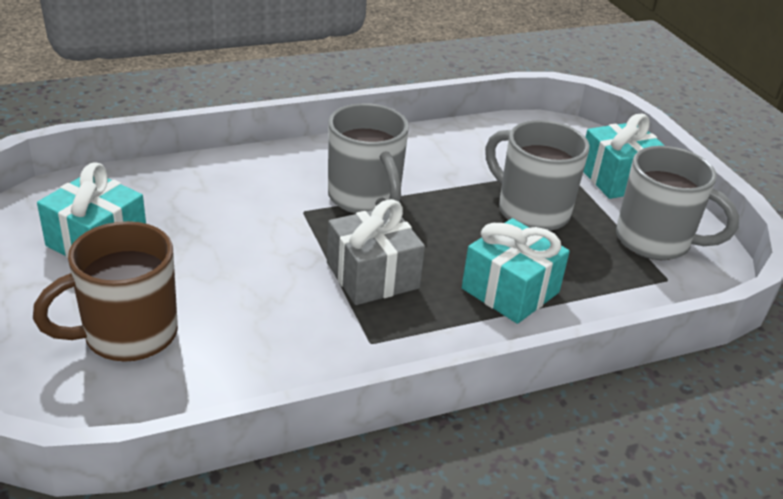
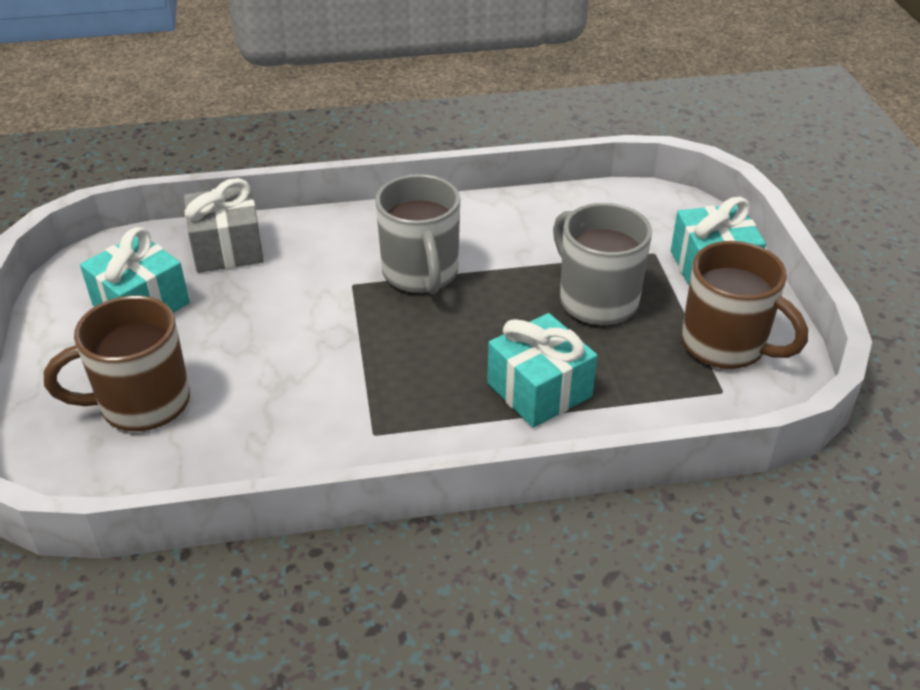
camera: 15 degrees right, 5 degrees up
grey gift [327,199,425,305] -> grey gift moved to [184,178,264,273]
grey mug [616,146,739,260] -> brown mug [682,241,808,369]

